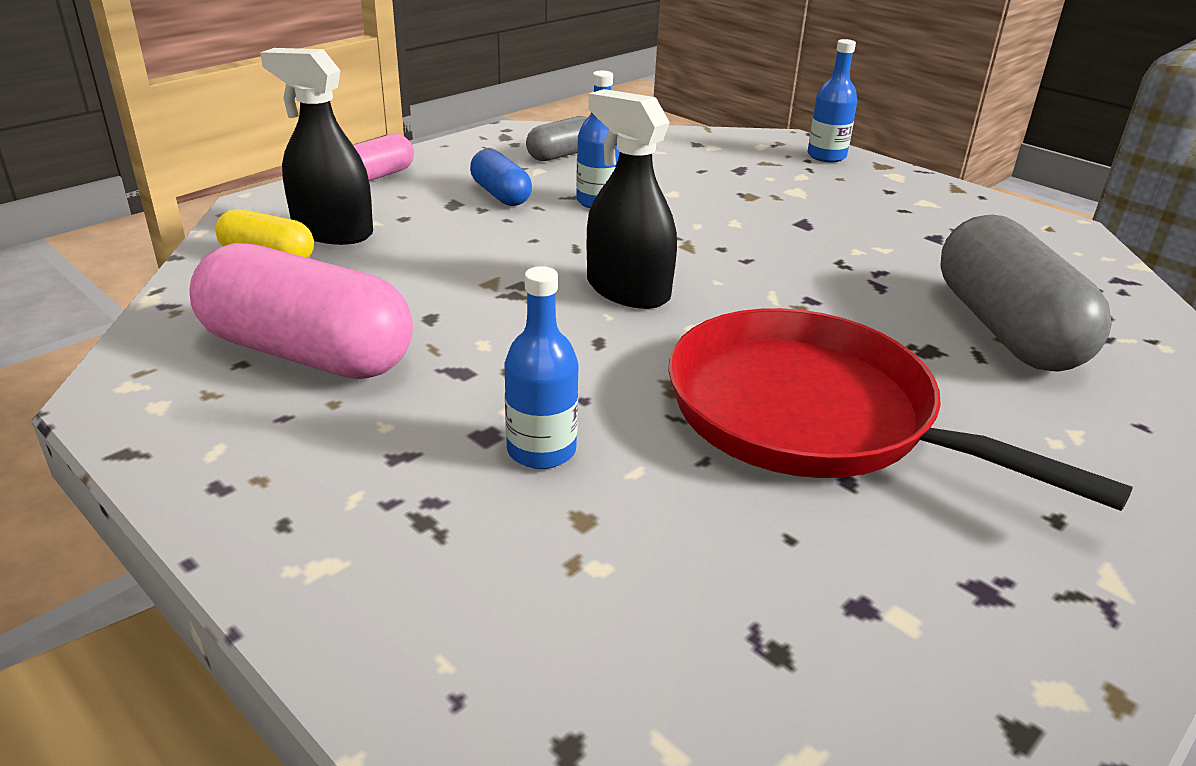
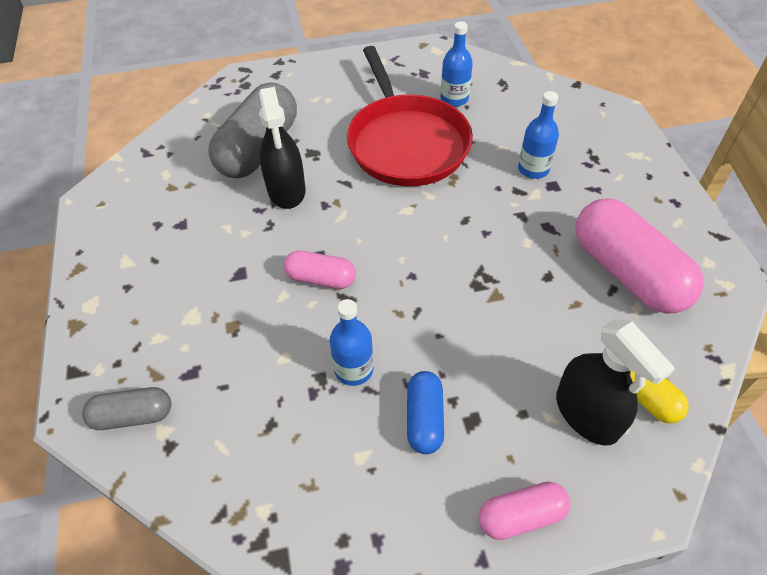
camera: 145 degrees left, 20 degrees up
grey capsule [526,116,588,161] -> grey capsule moved to [82,387,171,430]
black spray bottle [587,89,677,309] -> black spray bottle moved to [259,87,306,209]
blue bottle [808,39,857,162] -> blue bottle moved to [440,21,473,107]
none -> pink capsule [284,251,356,289]

